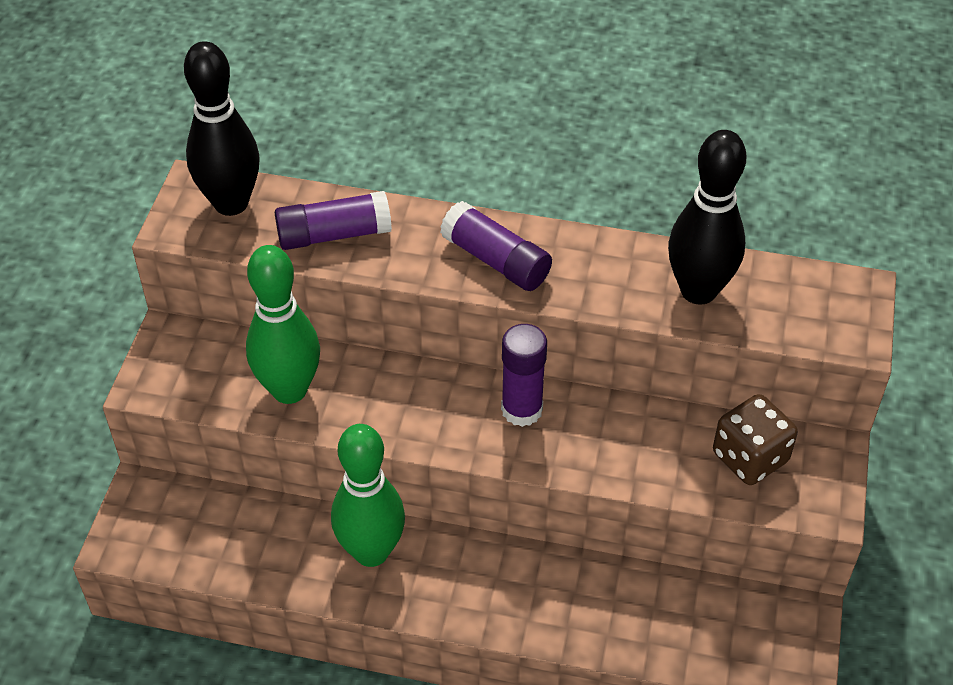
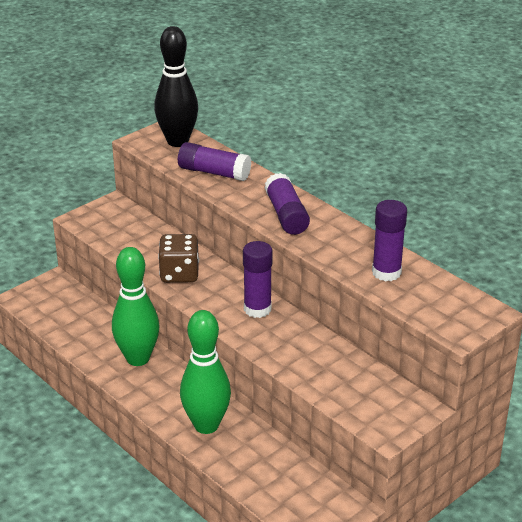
camera: 35 degrees right, 15 degrees down
green bowling pin [246,245,320,404] -> green bowling pin moved to [180,310,231,434]
black bowling pin [668,130,746,305] -> purple glue stick [372,200,407,281]
brown dice [713,394,798,485] -> brown dice moved to [158,234,199,283]

